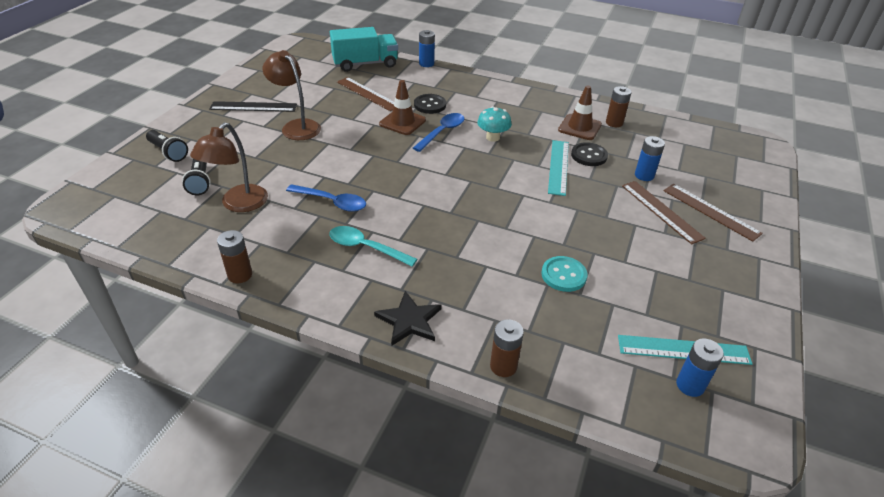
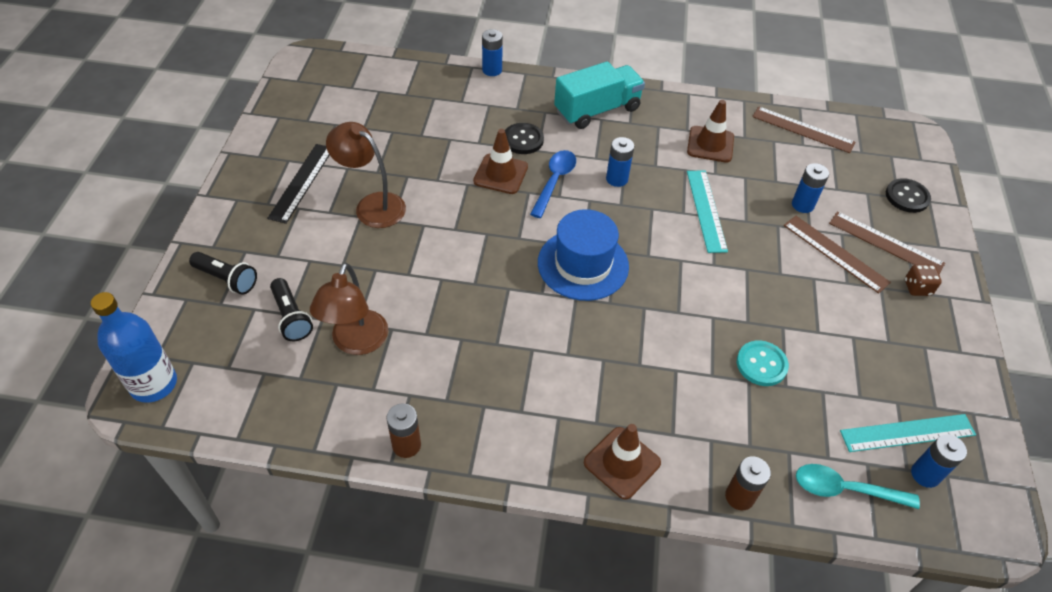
camera: 15 degrees left, 10 degrees up
black ruler [209,101,297,112] -> black ruler turned 60 degrees counterclockwise [267,144,330,224]
blue spoon [286,184,366,212] -> none
turquoise spoon [329,226,417,267] -> turquoise spoon moved to [796,464,920,509]
turquoise truck [330,27,398,72] -> turquoise truck moved to [554,61,645,129]
brown ruler [337,77,394,111] -> brown ruler moved to [752,106,855,153]
black star [374,291,442,346] -> brown traffic cone [584,424,661,500]
turquoise mushroom [477,106,512,142] -> blue battery [606,137,634,187]
black button [571,142,608,166] -> black button moved to [886,178,931,213]
brown battery [606,86,632,127] -> none
none -> blue bottle [91,292,177,403]
none -> blue hat [538,209,629,301]
none -> brown dice [905,264,942,296]

